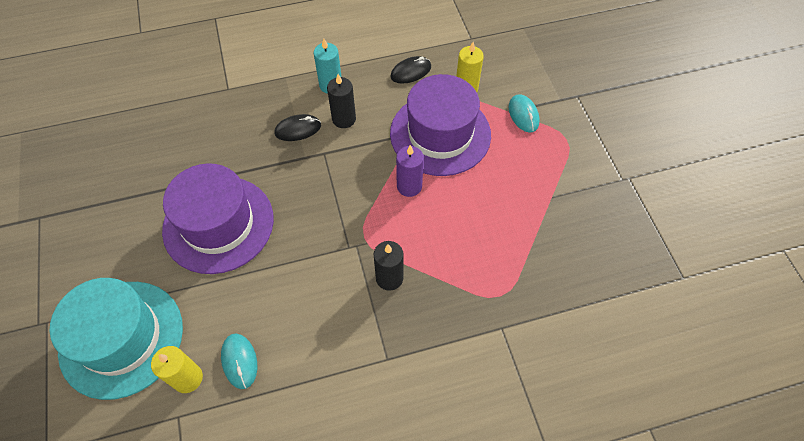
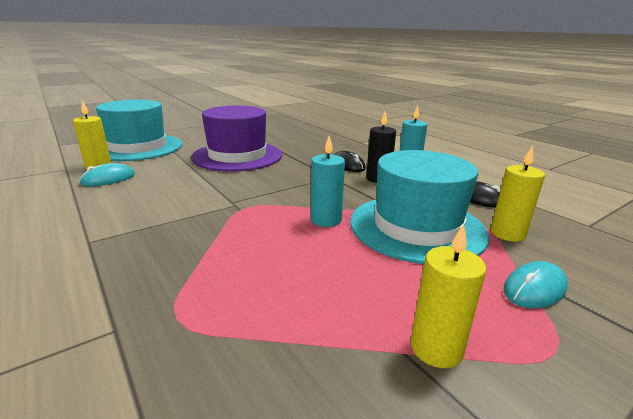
camera: 70 degrees right, 35 degrees down
black candle [374,241,404,291] -> none
purple hat [390,74,491,176] -> turquoise hat [350,150,489,264]
purple candle [396,145,424,197] -> turquoise candle [311,136,345,227]
none -> yellow candle [411,224,487,368]

